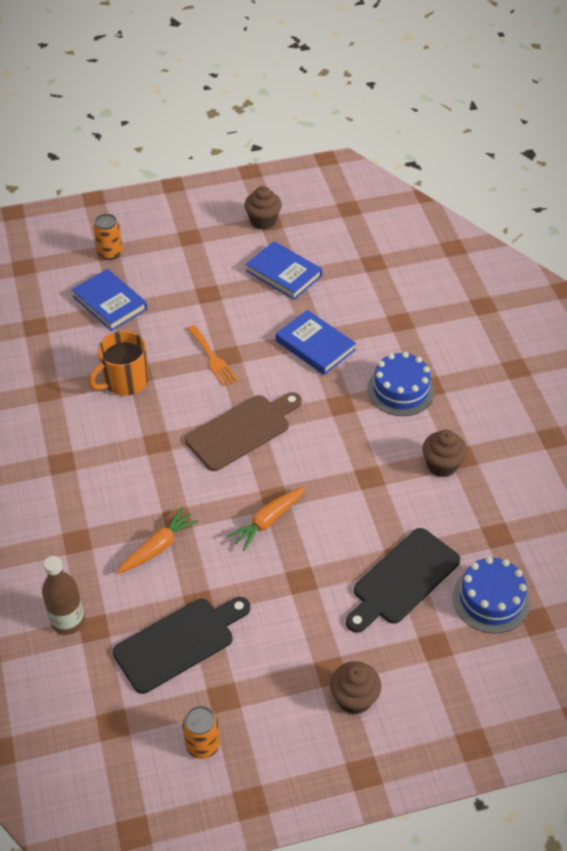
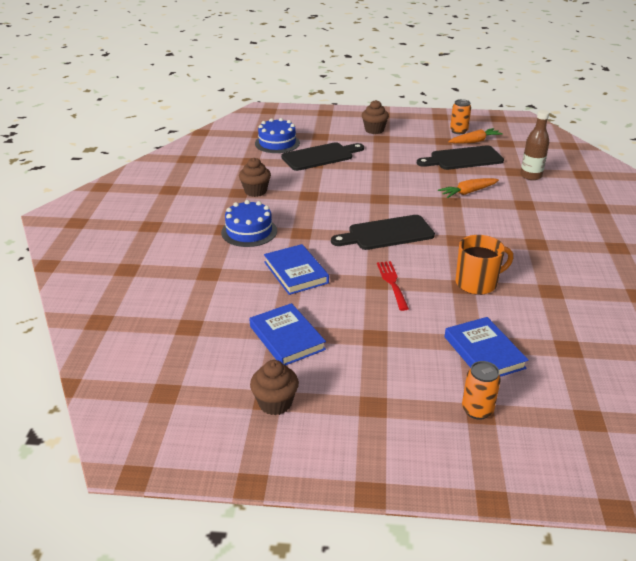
camera: 160 degrees left, 15 degrees down
brown cutting board [185,392,302,471] -> black cutting board [331,215,435,250]
orange fork [187,325,238,387] -> red fork [377,261,409,311]
orange carrot [227,486,306,551] -> orange carrot moved to [448,128,503,144]

